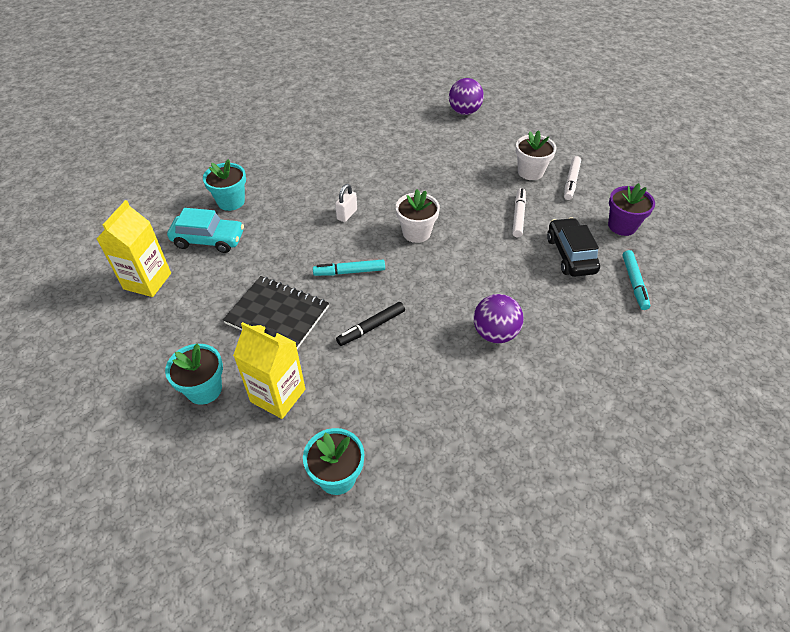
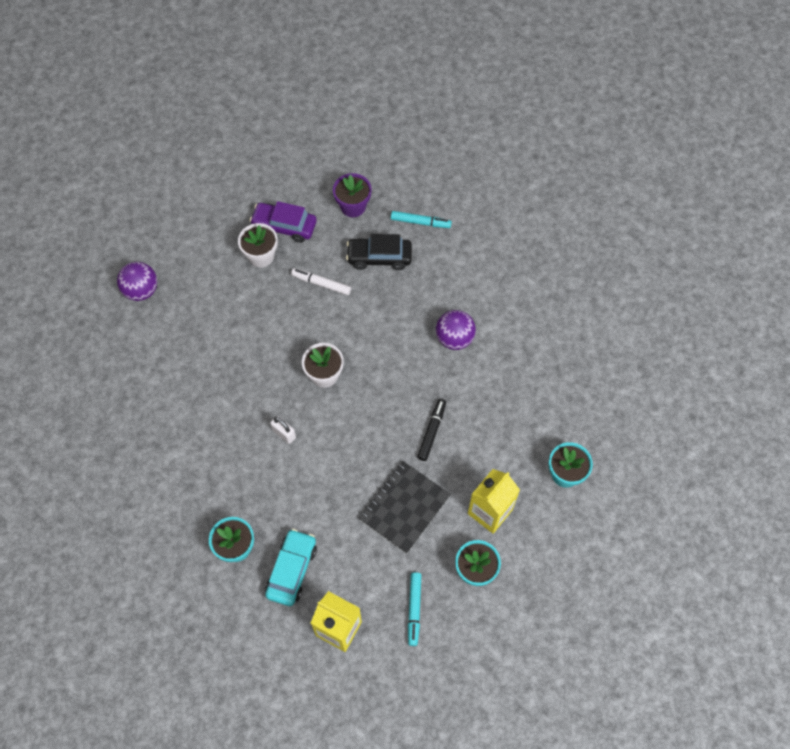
camera: 80 degrees left, 15 degrees up
turquoise marker [313,260,385,276] -> turquoise marker moved to [408,572,421,646]
black marker [336,302,405,346] -> black marker turned 135 degrees counterclockwise [417,399,446,461]
white marker [564,156,581,200] -> purple car [250,201,317,243]

